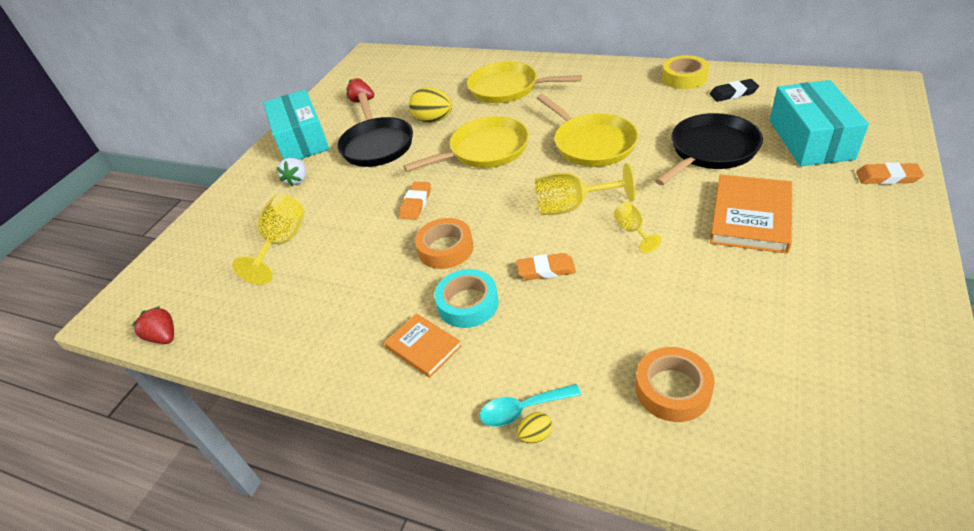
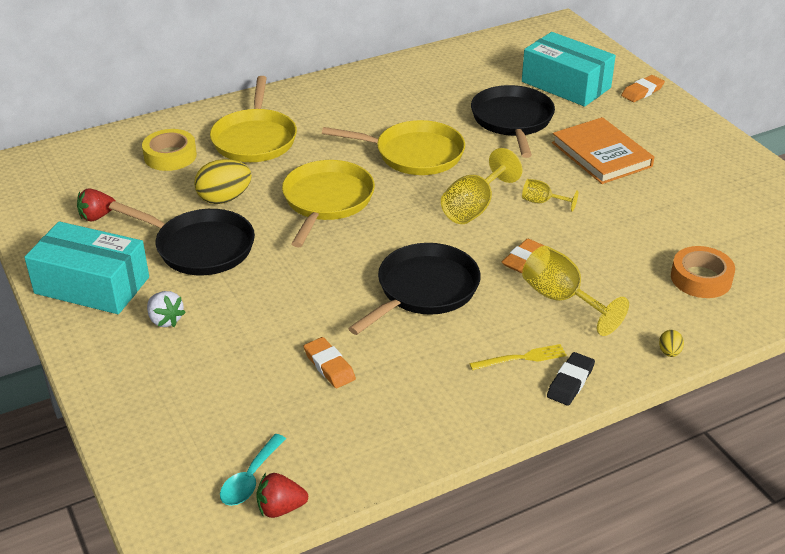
camera: 55 degrees left, 5 degrees down
yellow goblet [232,194,304,285] -> yellow goblet moved to [522,246,629,336]
orange book [384,313,462,378] -> yellow fork [469,344,567,370]
orange eraser [399,182,431,220] -> orange eraser moved to [304,337,356,388]
orange tape [415,218,473,269] -> black pan [348,243,481,335]
turquoise tape [434,269,498,328] -> none
yellow pan [467,61,582,103] -> yellow pan turned 60 degrees counterclockwise [210,76,297,162]
turquoise spoon [480,384,581,427] -> turquoise spoon moved to [220,434,286,506]
yellow tape [662,55,709,89] -> yellow tape moved to [142,129,197,171]
black eraser [710,79,759,102] -> black eraser moved to [547,352,595,406]

